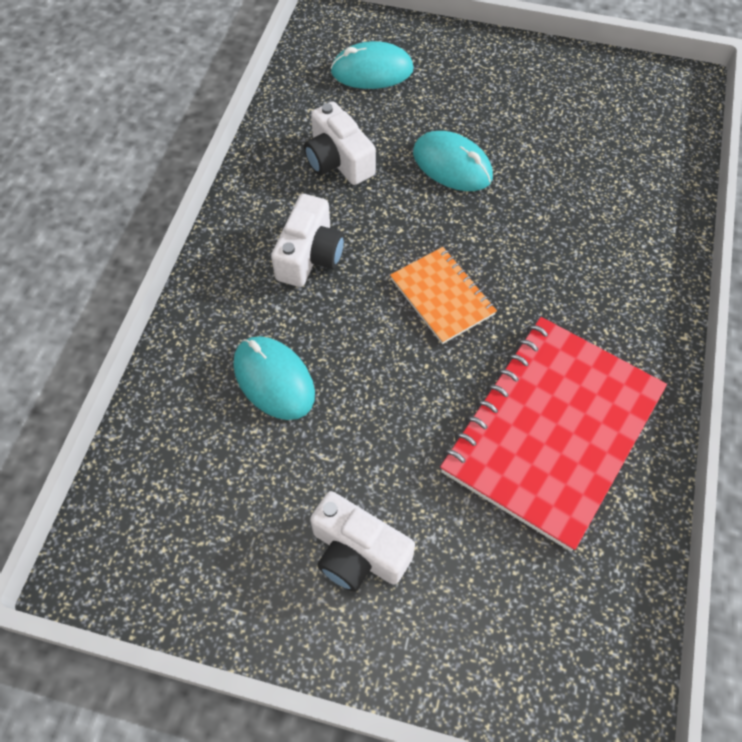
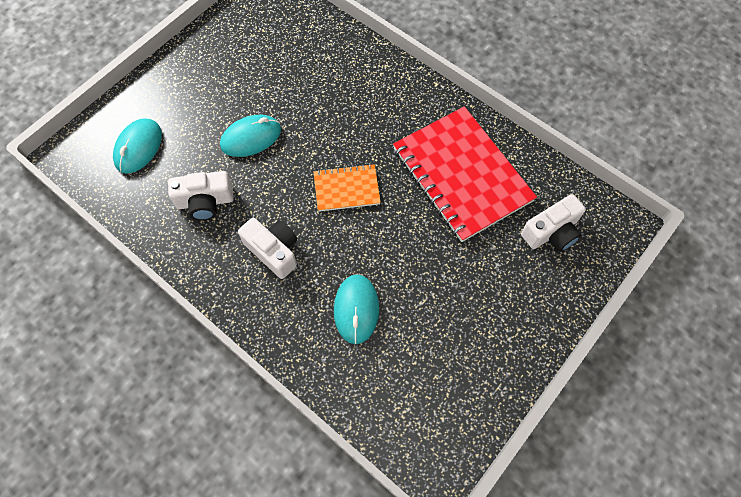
camera: 65 degrees left, 5 degrees up
turquoise mouse [233,336,315,420] -> turquoise mouse turned 75 degrees counterclockwise [334,274,379,344]
white camera [310,491,415,592] -> white camera moved to [521,194,586,252]

